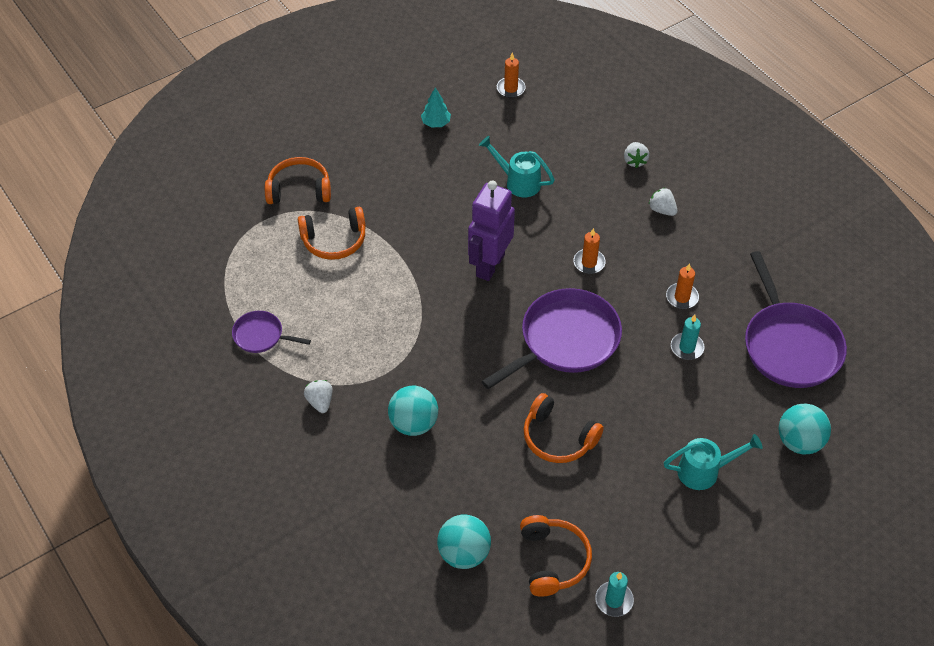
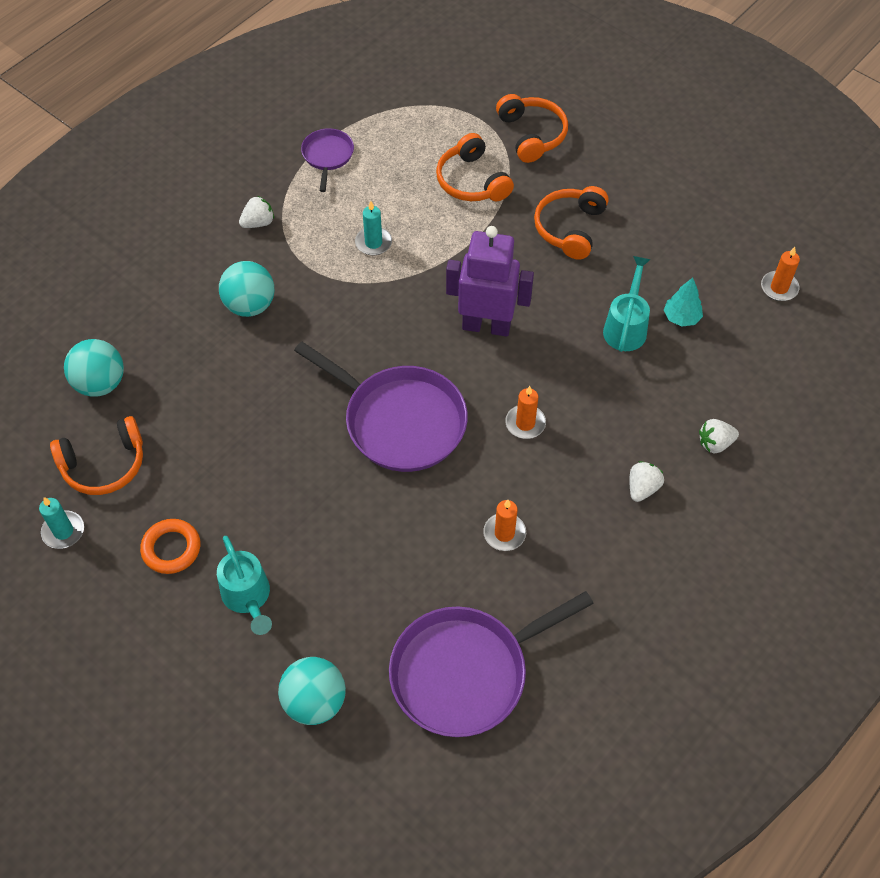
camera: 75 degrees right, 5 degrees up
turquoise tree [421,88,451,128] -> turquoise tree moved to [664,278,703,327]
orange headphones [524,393,604,463] -> orange headphones moved to [534,186,609,260]
turquoise candle [671,315,705,360] -> turquoise candle moved to [355,201,392,255]
none -> orange ring [140,519,200,574]

